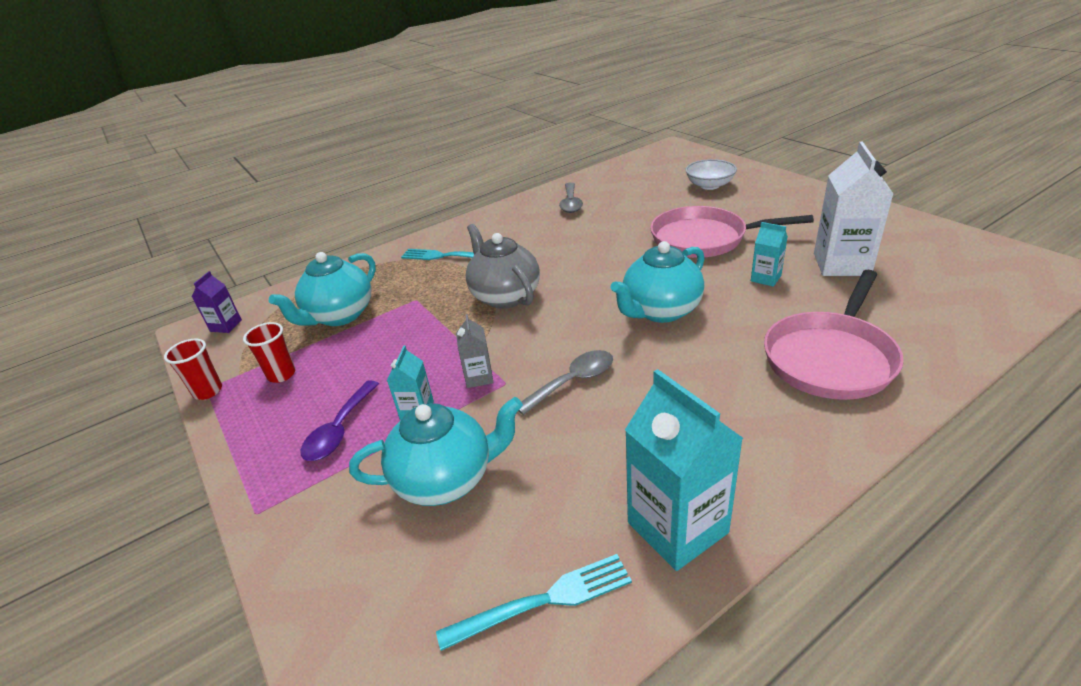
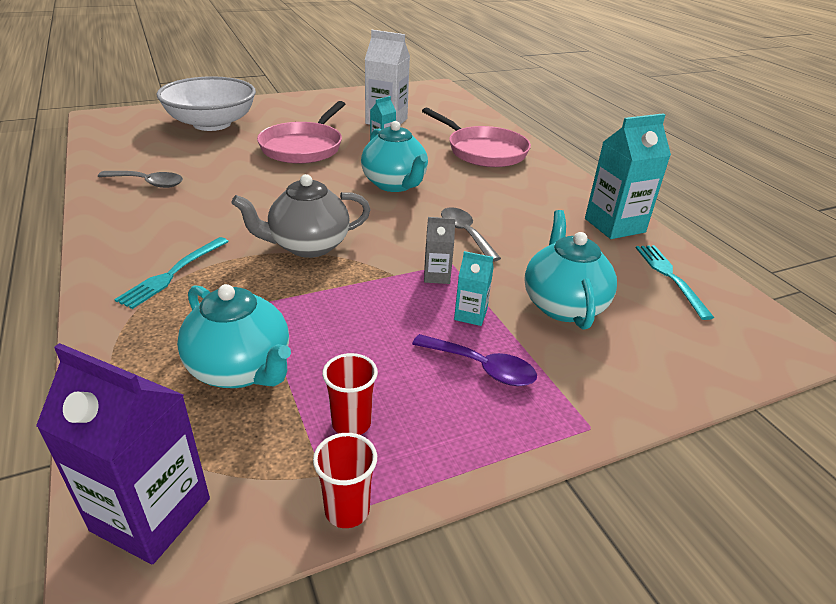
camera: 85 degrees left, 0 degrees up
purple carton [192,271,242,333] -> purple carton [36,343,210,564], size x1.97
white bowl [685,159,737,190] -> white bowl [156,76,256,131], size x1.92

